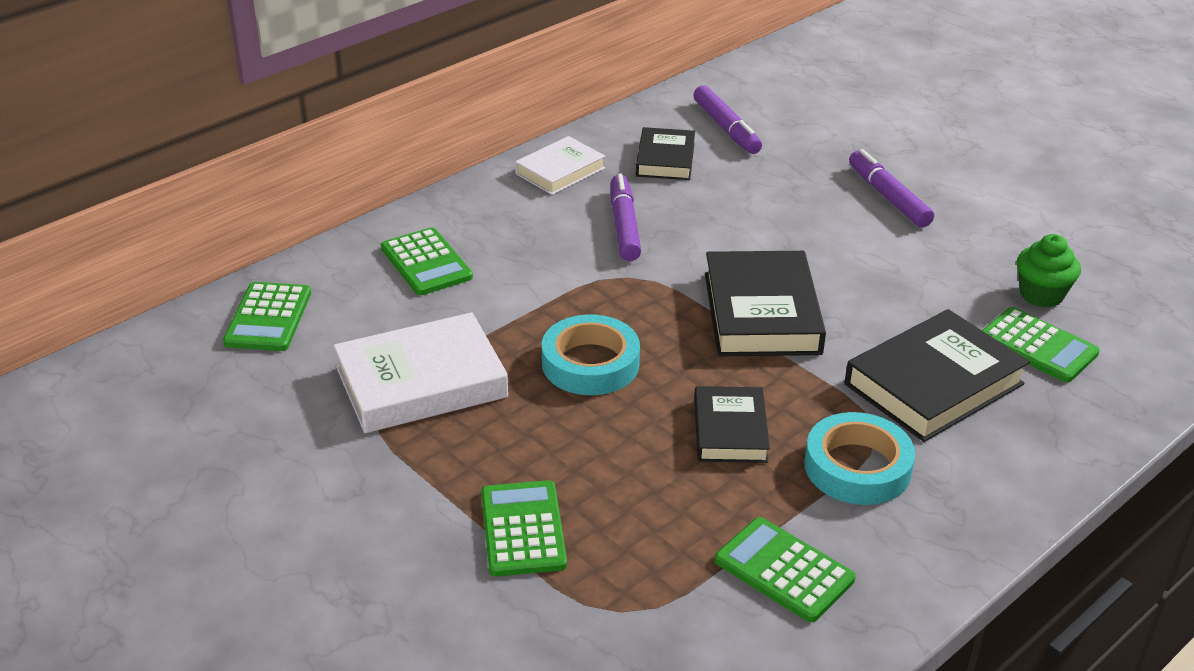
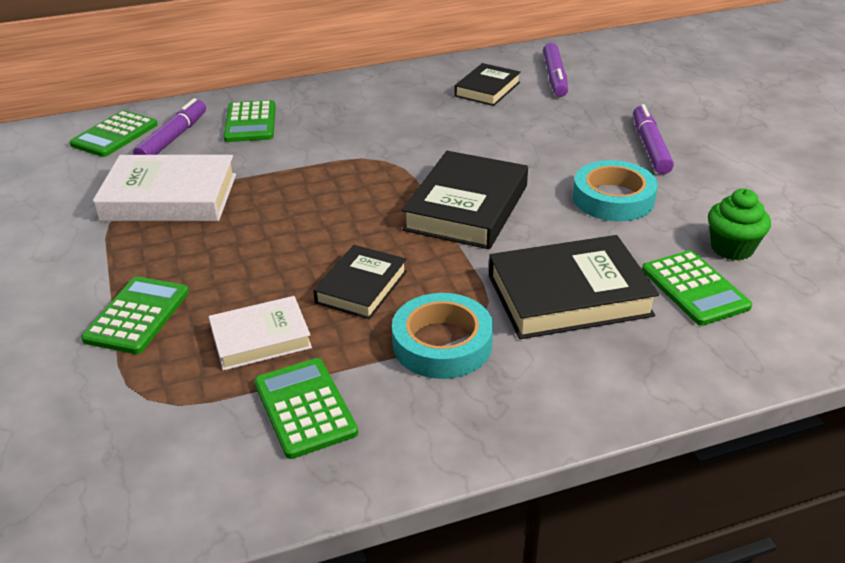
camera: 25 degrees right, 0 degrees up
white book [515,136,605,195] -> white book moved to [209,296,312,371]
turquoise tape [542,315,640,395] -> turquoise tape moved to [573,160,658,221]
purple marker [611,174,641,261] -> purple marker moved to [133,98,206,155]

